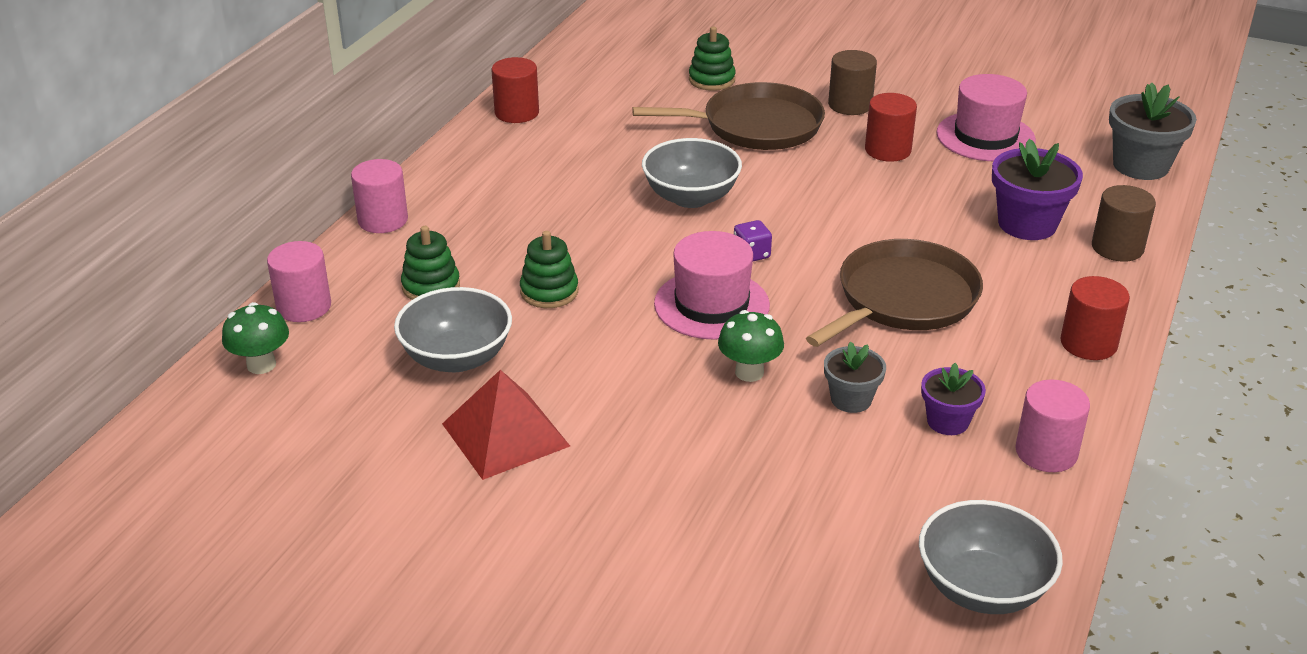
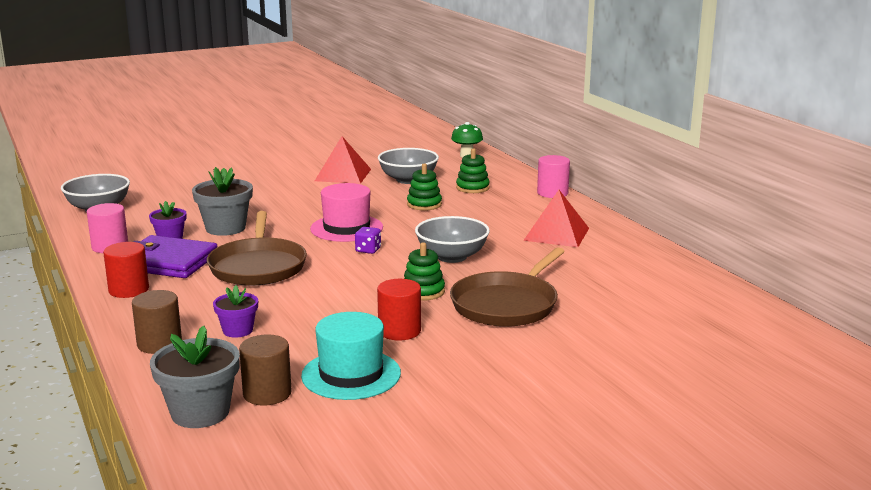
camera: 130 degrees right, 15 degrees down
pink cylinder [267,241,331,322] -> none
red cylinder [491,57,539,123] -> none
green stacking toy [689,27,736,91] -> green stacking toy moved to [404,242,445,301]
green mushroom [718,310,784,382] -> none
grey flower pot [824,342,886,413] -> grey flower pot [192,167,253,236], size x1.67
brown cylinder [828,50,877,115] -> brown cylinder moved to [239,334,292,406]
pink hat [936,74,1036,161] -> turquoise hat [301,312,401,400]
purple flower pot [992,139,1083,240] -> purple flower pot [213,285,258,337], size x0.60
none -> purple wallet [133,235,217,278]
none -> red pyramid [523,190,589,247]

